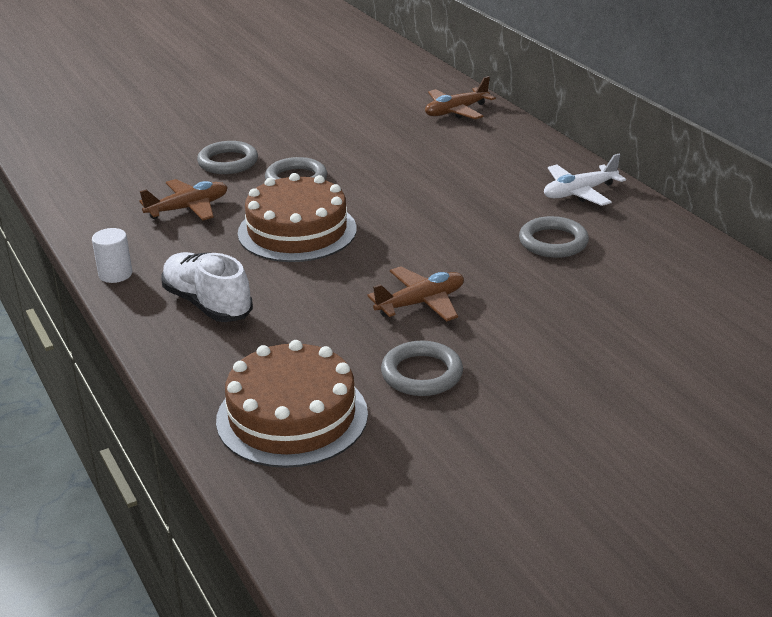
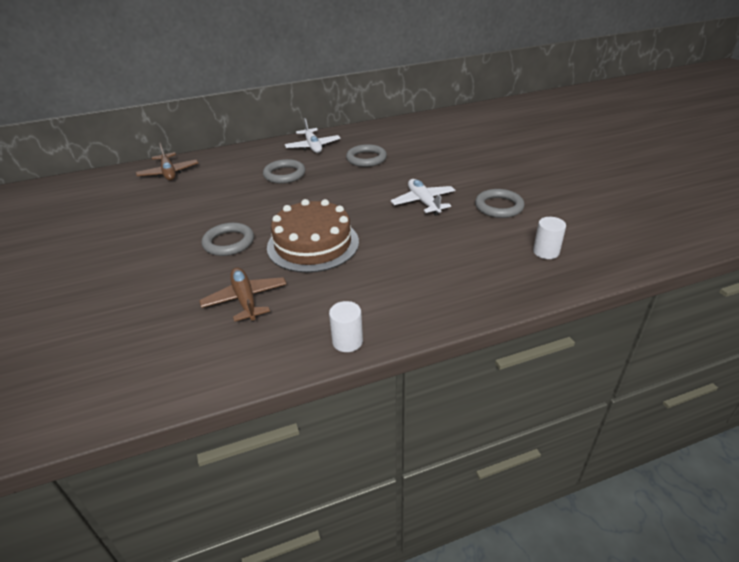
camera: 80 degrees left, 5 degrees up
white shoe [161,252,253,322] -> none
grey ring [197,141,258,174] -> grey ring moved to [263,159,305,184]
brown cake [216,340,368,468] -> white cylinder [533,217,566,259]
brown plane [367,266,464,322] -> white plane [391,179,455,216]

